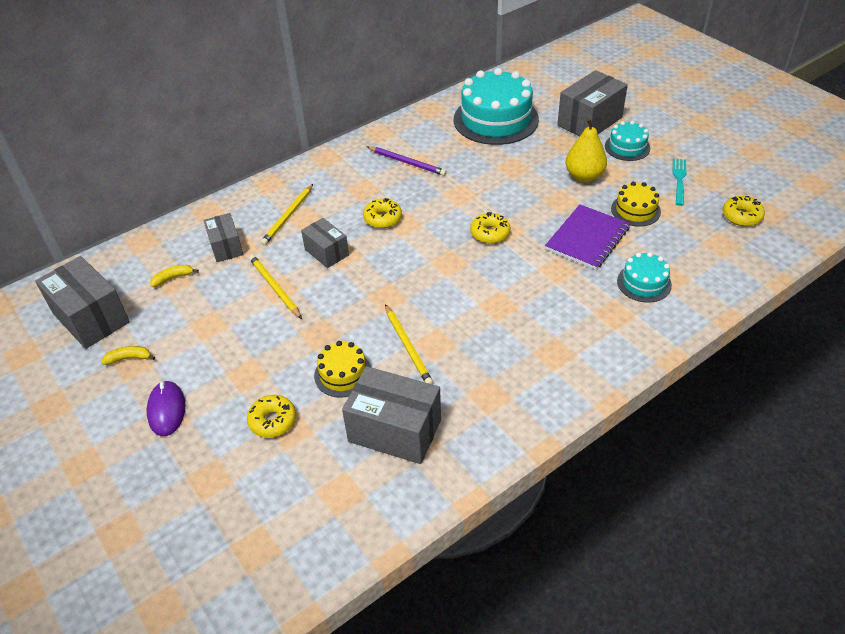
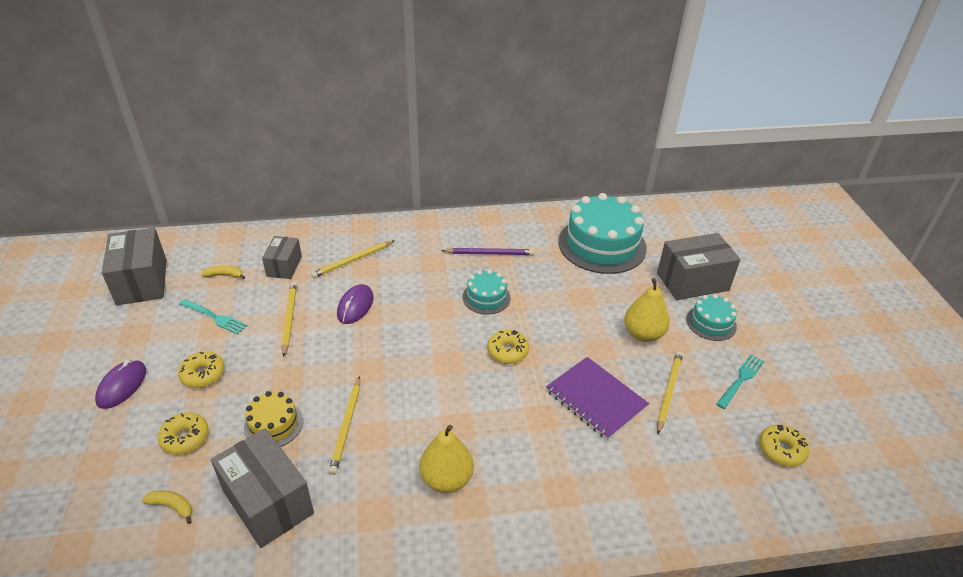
camera: 25 degrees right, 5 degrees down
yellow banana [101,346,155,365] -> yellow banana moved to [142,491,192,524]
grey box [301,218,349,268] -> purple mouse [337,284,374,324]
yellow donut [363,198,402,228] -> yellow donut moved to [178,351,225,388]
purple pencil [367,146,447,176] -> purple pencil turned 60 degrees counterclockwise [441,248,534,255]
purple notebook [545,204,630,270] -> purple notebook turned 75 degrees clockwise [546,357,649,440]
yellow cake [611,182,661,227] -> yellow pencil [657,351,683,434]
turquoise cake [617,252,672,303] -> turquoise cake moved to [463,270,510,315]
none -> turquoise fork [179,299,248,335]
none -> yellow pear [419,425,474,493]

